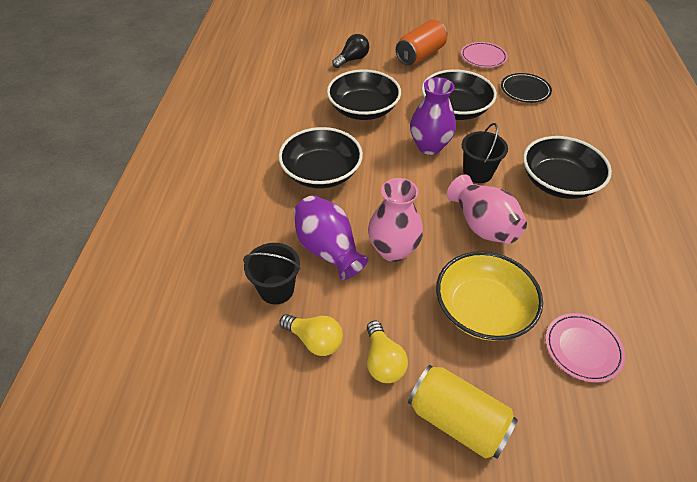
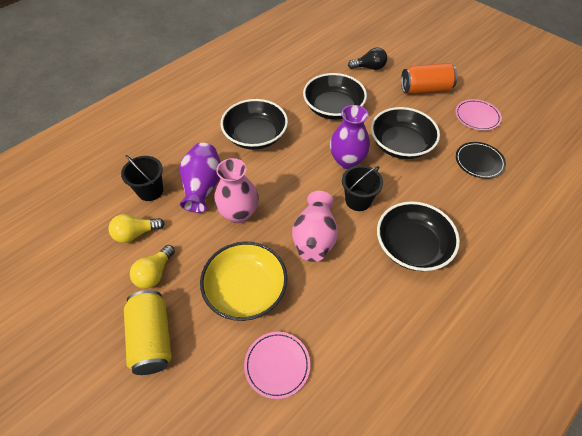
camera: 40 degrees right, 5 degrees up
yellow light bulb [279,314,343,356] -> yellow light bulb turned 90 degrees clockwise [109,214,165,243]

